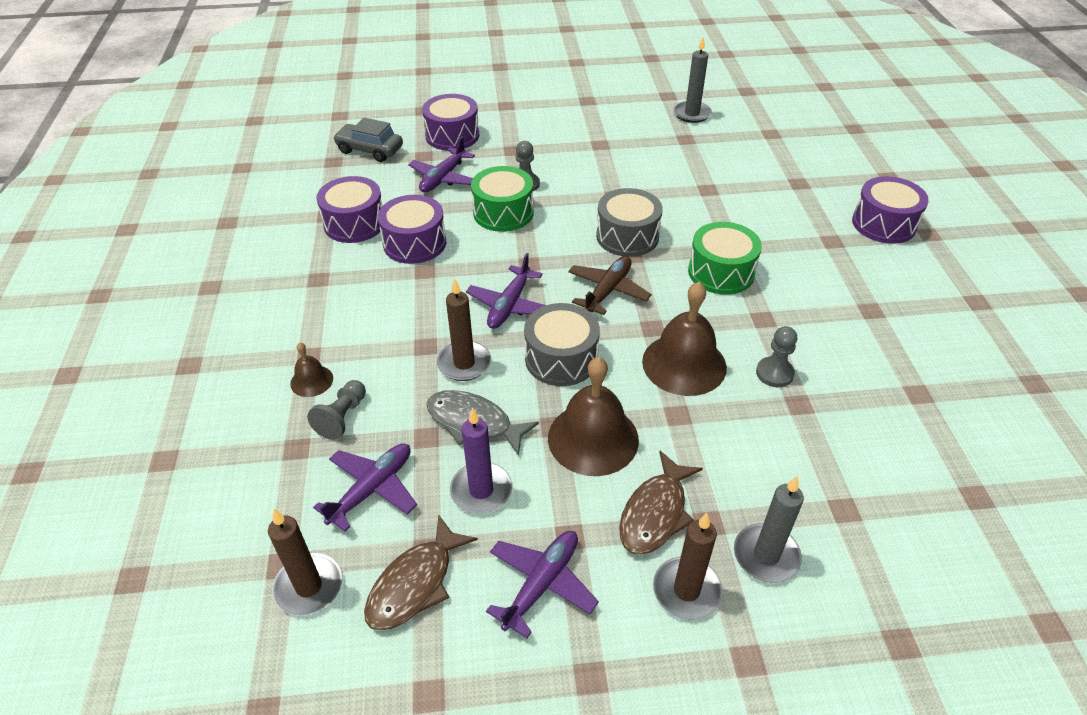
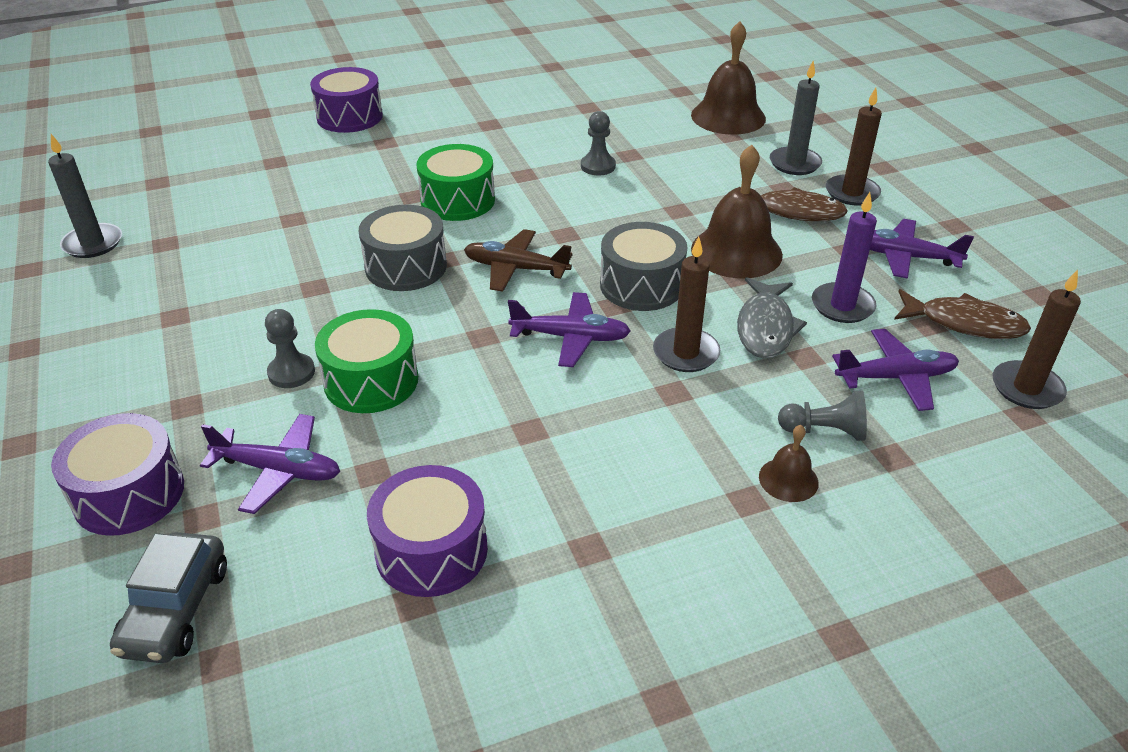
camera: 105 degrees left, 5 degrees down
purple plane [313,444,417,532] -> purple plane turned 150 degrees clockwise [832,329,959,411]
purple drum [378,195,446,264] -> none
brown bell [642,282,727,396] -> brown bell moved to [691,21,766,135]

